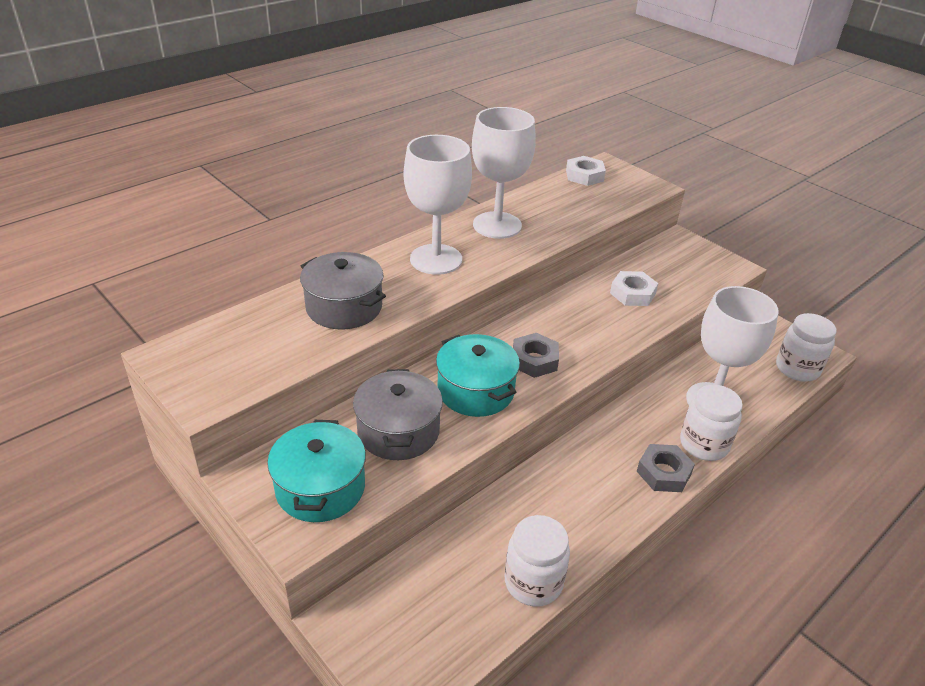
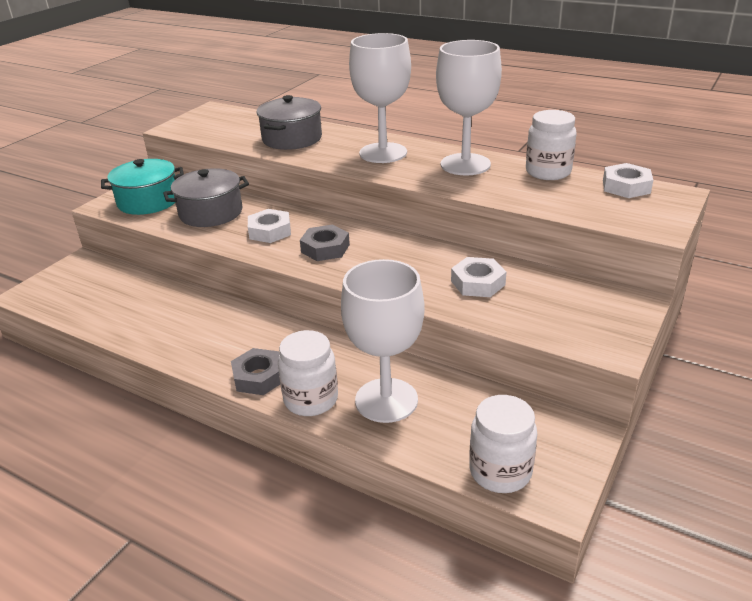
camera: 75 degrees right, 5 degrees down
turquoise pot [436,334,520,417] -> white nut [248,209,291,243]
white jar [505,515,570,607] -> white jar moved to [526,110,577,180]

